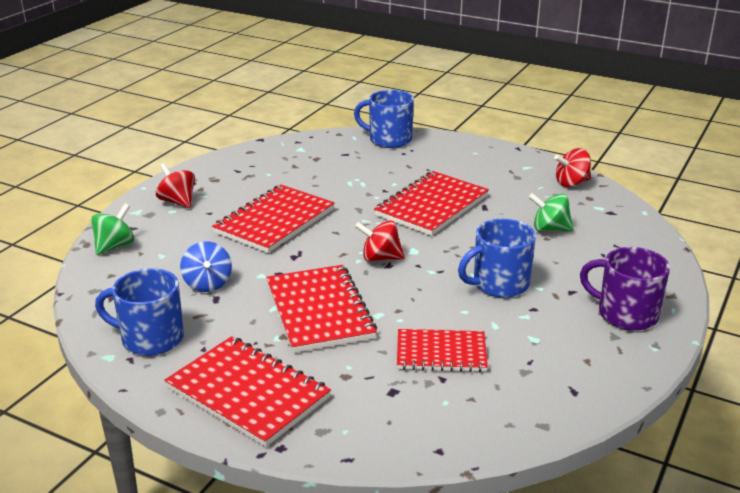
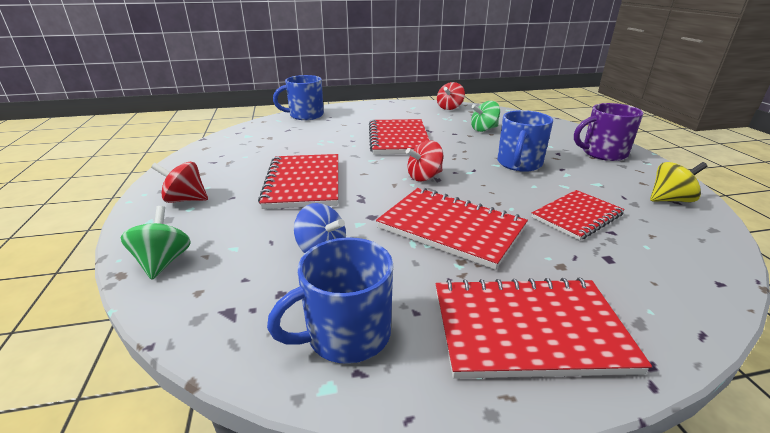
camera: 40 degrees left, 0 degrees up
none -> yellow spinning top [650,162,708,202]

